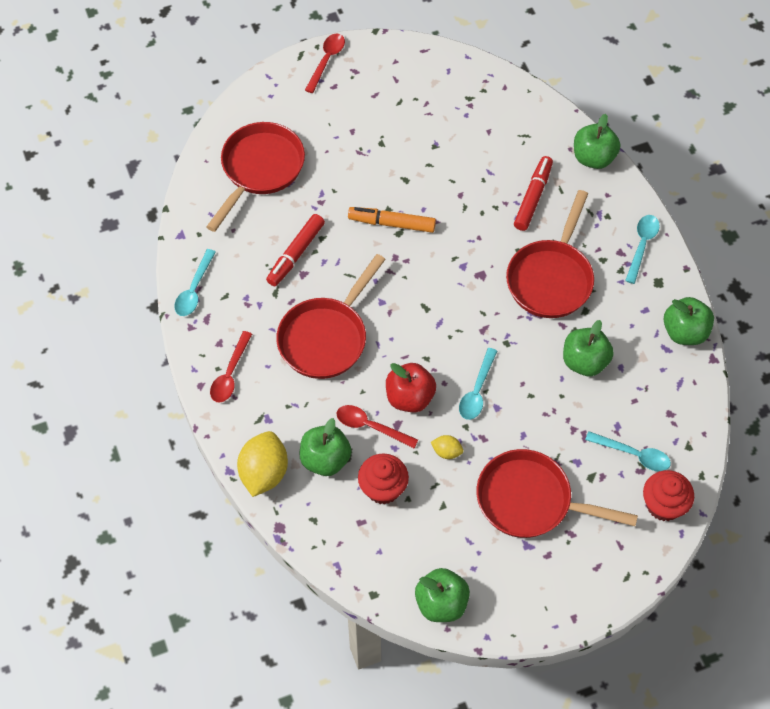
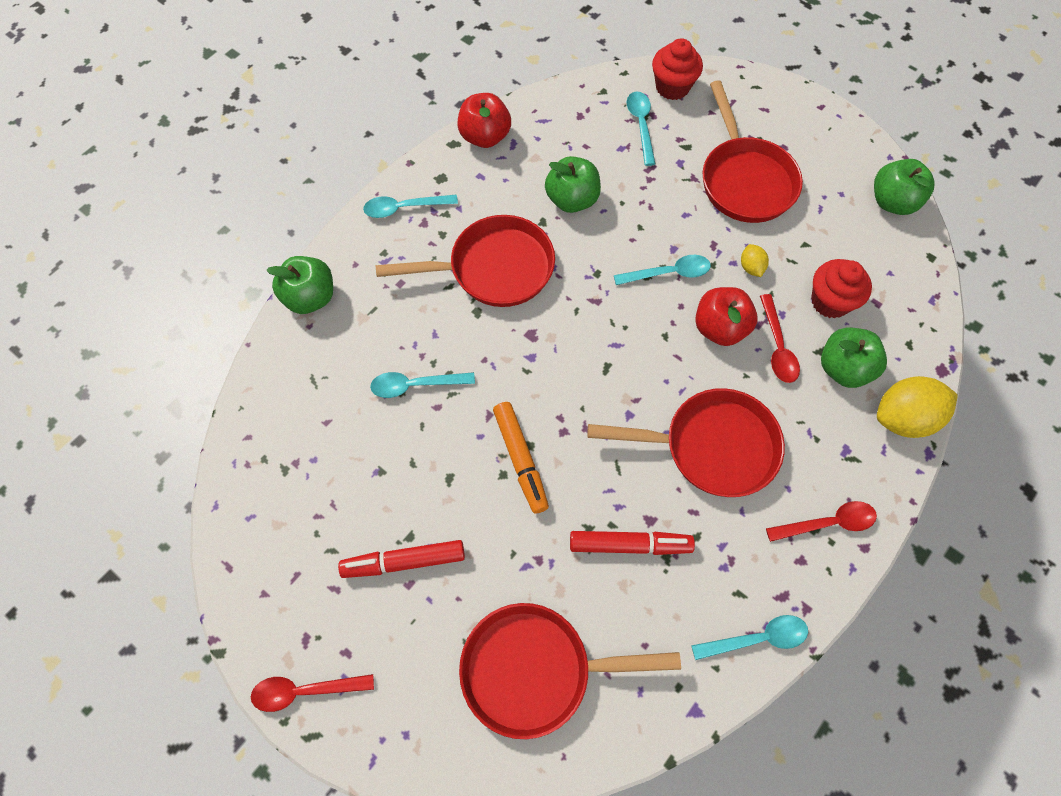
camera: 120 degrees left, 5 degrees up
red marker [514,156,553,231] -> red marker moved to [338,540,465,578]
green apple [664,297,714,345] -> red apple [457,93,511,148]
none -> turquoise spoon [370,372,475,398]

